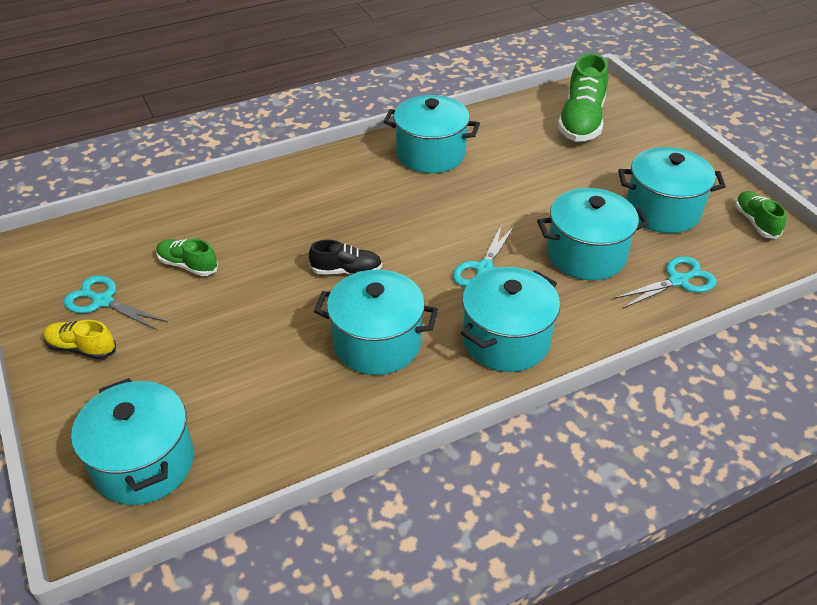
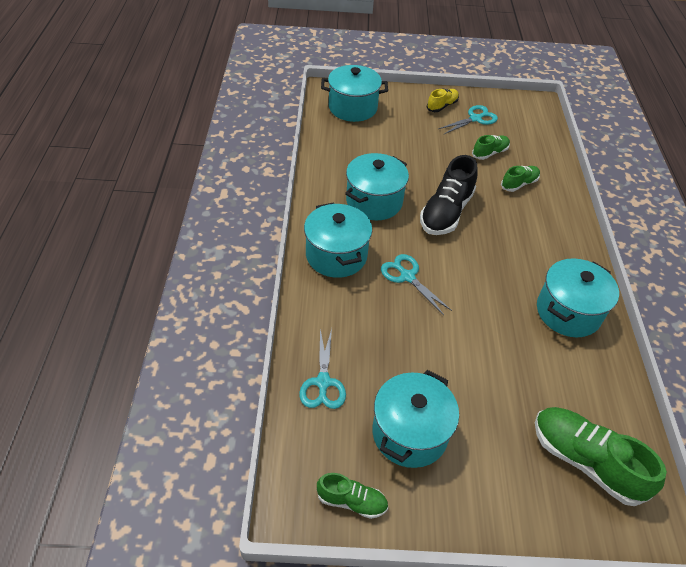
camera: 115 degrees right, 5 degrees up
black shoe [309,240,382,274] -> black shoe [420,155,477,235], size x1.83
turquoise pot [537,188,649,280] -> none
none -> green shoe [501,166,540,192]

